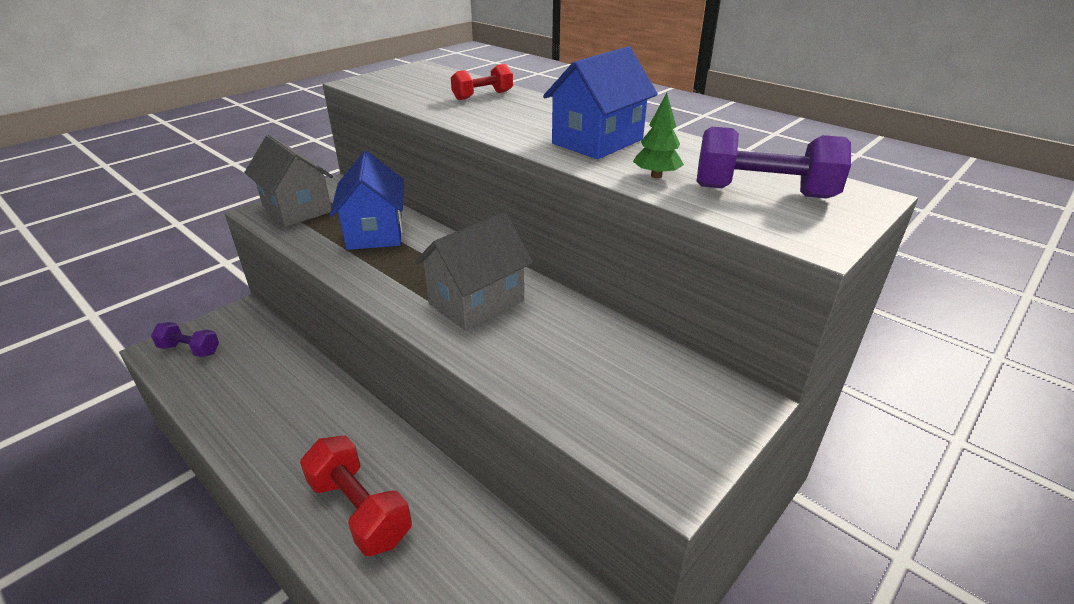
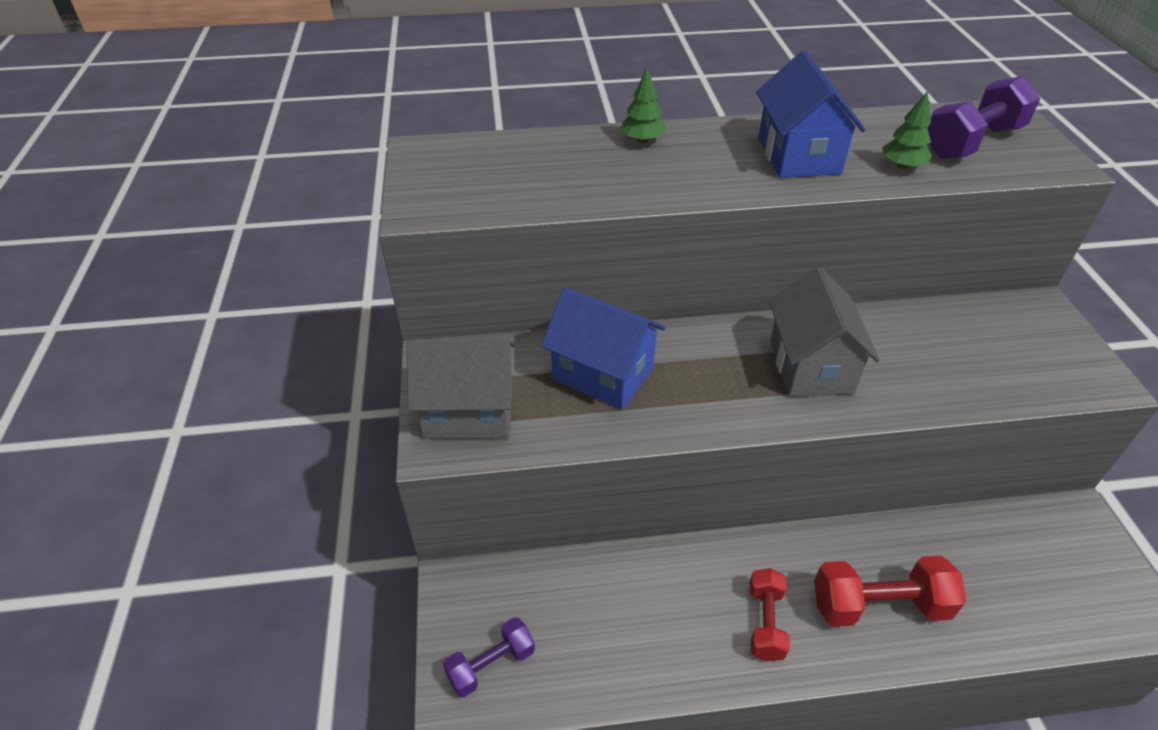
camera: 50 degrees left, 10 degrees up
red dumbbell [451,64,513,100] -> red dumbbell moved to [750,568,790,661]
none -> green tree [620,67,666,143]

